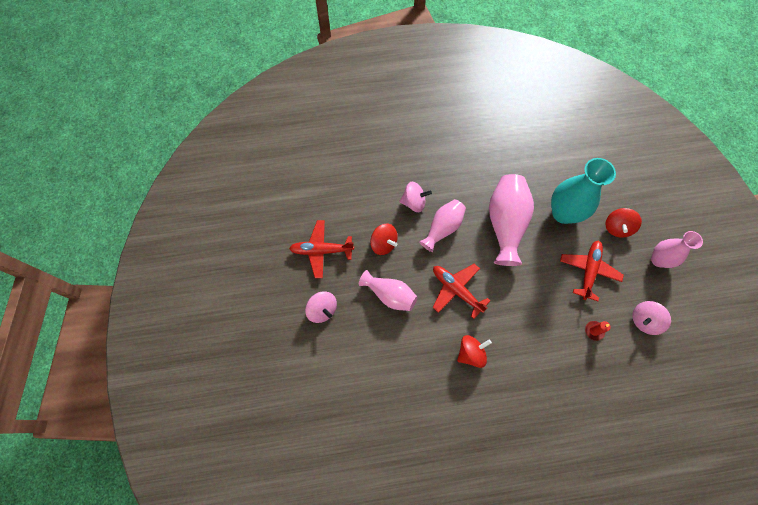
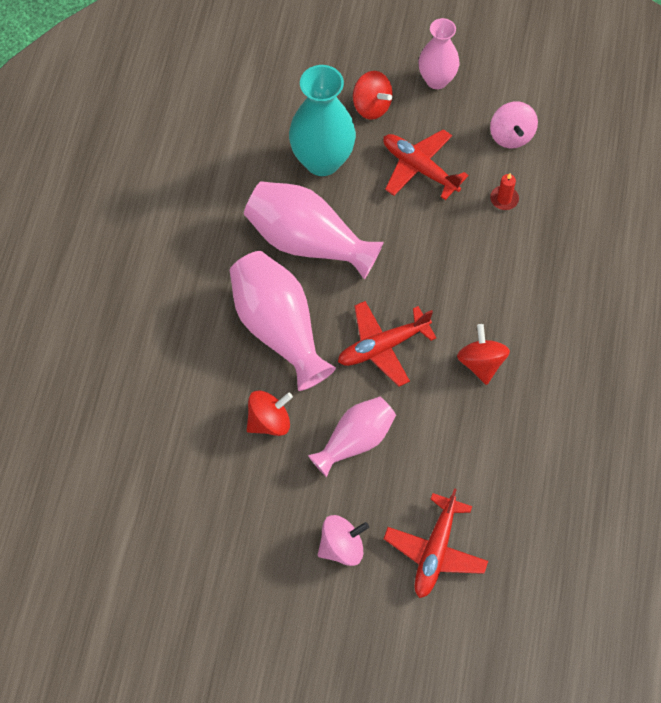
camera: 70 degrees left, 5 degrees down
red plane [289,220,354,278] -> red plane moved to [383,488,488,598]
pink spinning top [399,182,432,212] -> none
pink vase [419,199,466,252] -> pink vase [230,251,336,391], size x1.57

